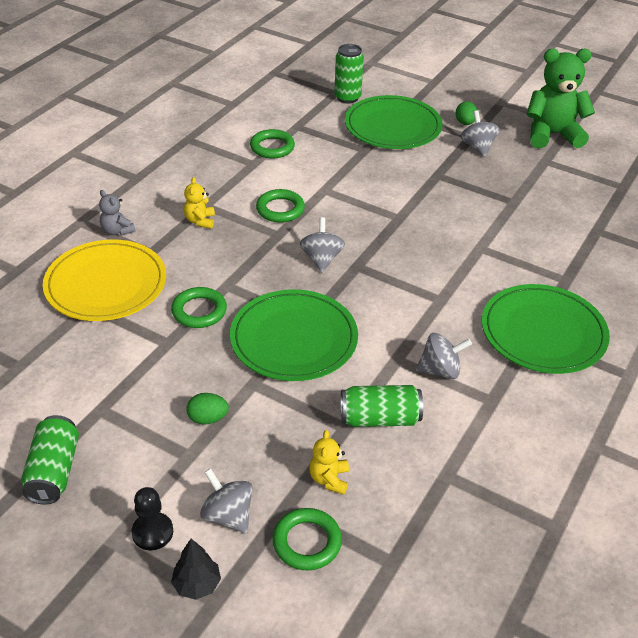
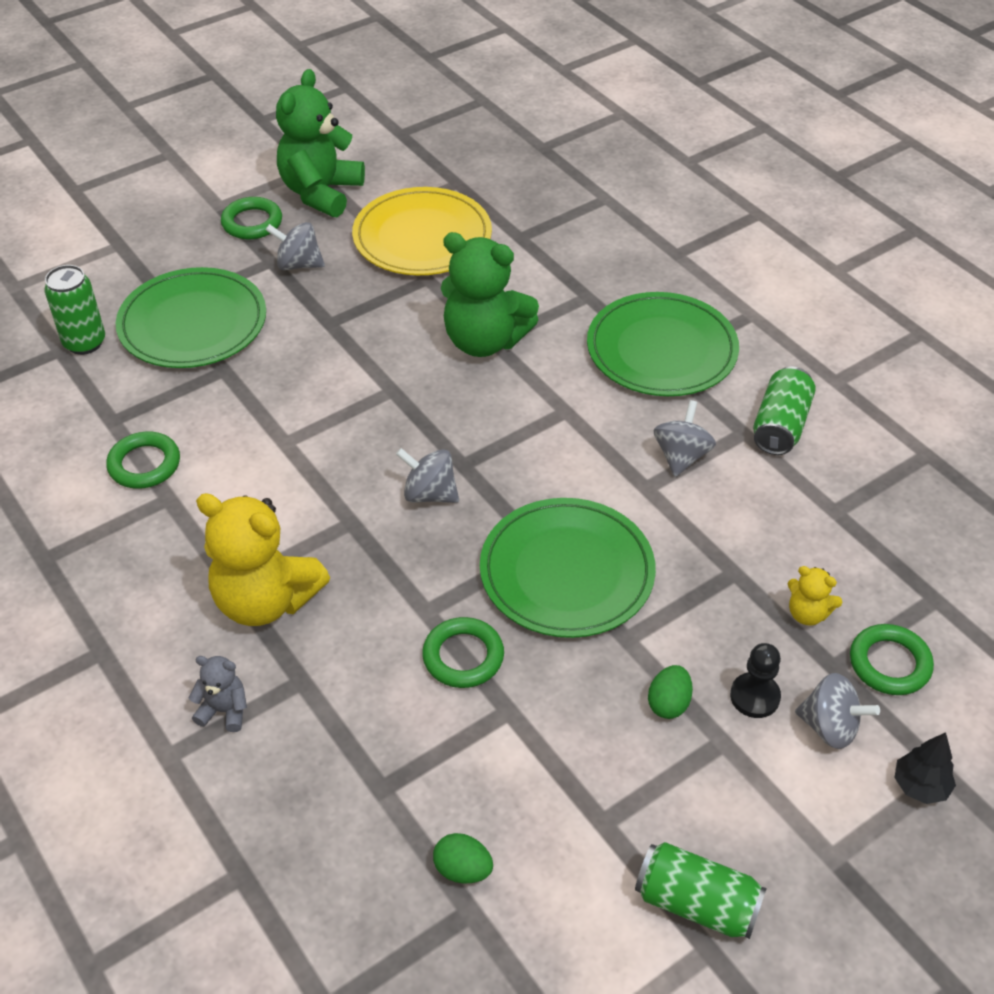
camera: 65 degrees left, 5 degrees up
yellow plate [43,239,166,321] -> yellow plate moved to [352,187,492,275]
grey teddy bear [99,190,136,236] -> grey teddy bear turned 150 degrees counterclockwise [189,656,247,732]
black pawn [132,487,173,550] -> black pawn moved to [730,643,781,718]
yellow teddy bear [184,177,215,229] -> yellow teddy bear [196,493,330,626], size x2.18
grey spinning top [200,468,253,533] -> grey spinning top turned 135 degrees counterclockwise [795,673,880,749]
green ring [256,189,305,223] -> green ring moved to [221,197,282,239]
green can [341,385,423,427] -> green can moved to [753,366,816,455]
green egg [455,101,477,125] -> green egg moved to [433,833,493,883]
none -> green teddy bear [441,232,539,357]

